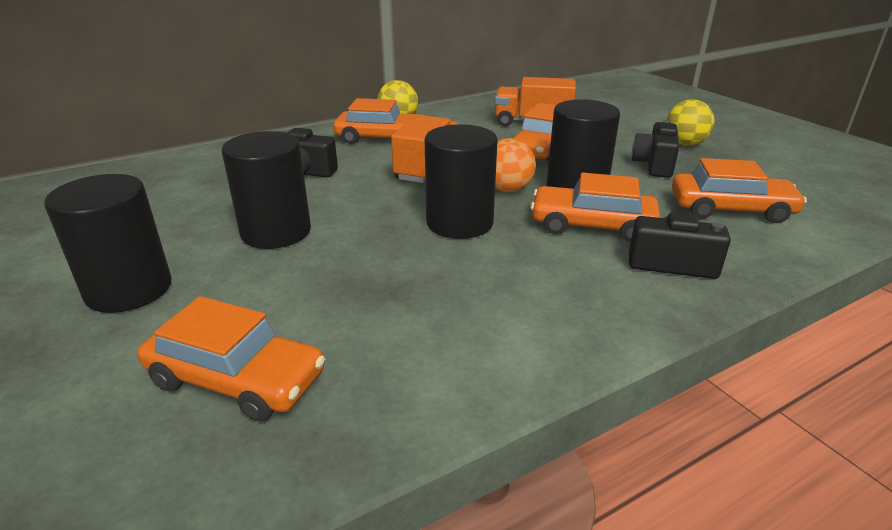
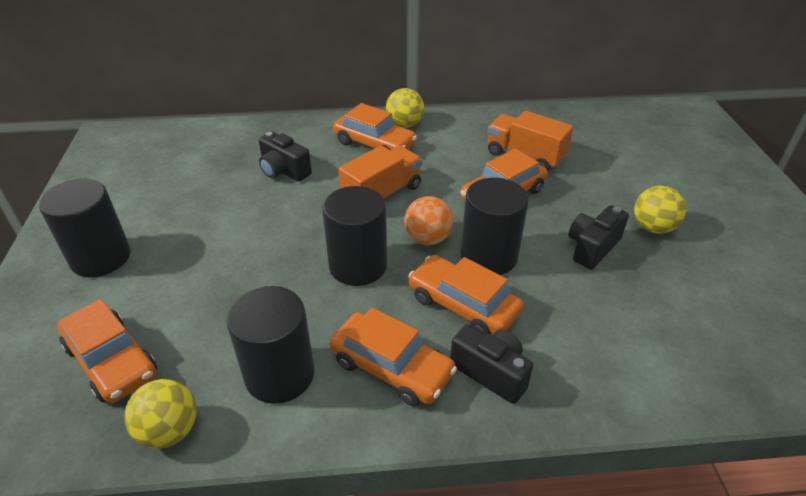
camera: 25 degrees right, 10 degrees up
black cylinder [222,131,311,249] -> black cylinder moved to [227,286,314,404]
orange car [672,158,807,223] -> orange car moved to [329,307,457,406]
none -> yellow ball [125,379,197,449]

